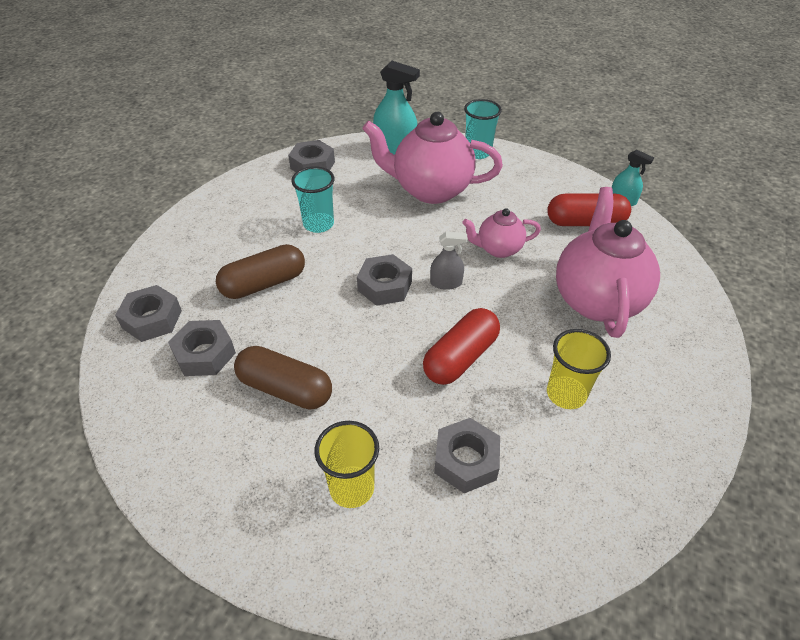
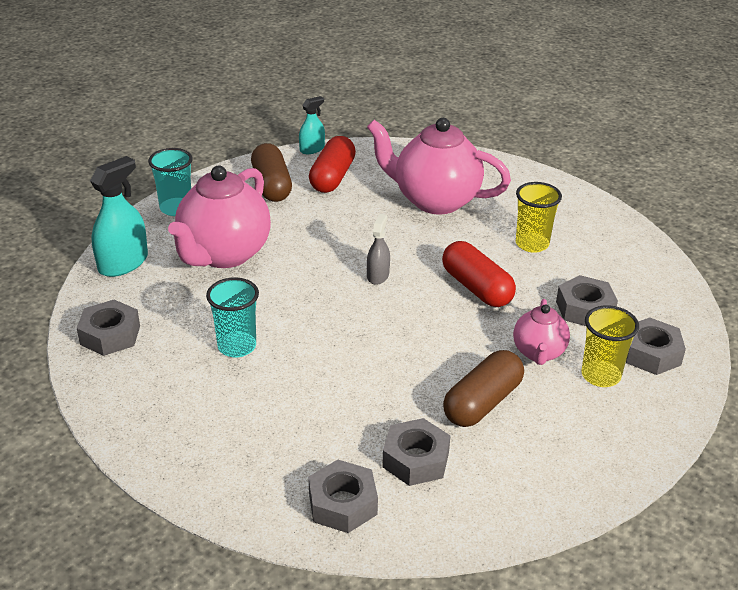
camera: 75 degrees left, 10 degrees down
brown capsule [216,244,305,299] -> brown capsule moved to [251,143,292,202]
grey nut [357,254,412,306] -> grey nut moved to [626,317,686,375]
pink teapot [462,208,541,258] -> pink teapot moved to [513,299,570,365]

